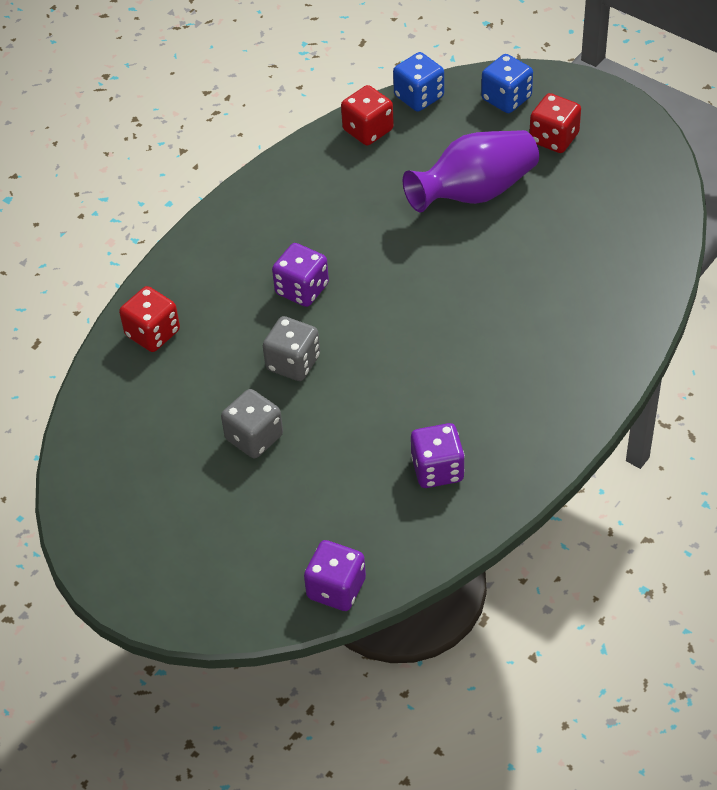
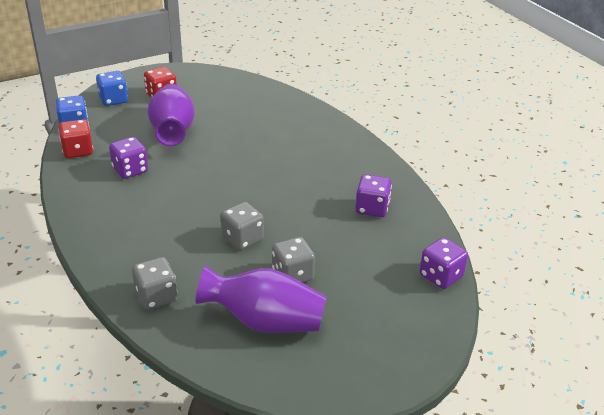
camera: 70 degrees left, 15 degrees down
red dice [119,286,180,352] -> grey dice [132,257,177,310]
purple dice [272,243,329,307] -> purple dice moved to [109,137,148,179]
none -> purple vase [196,266,327,333]

